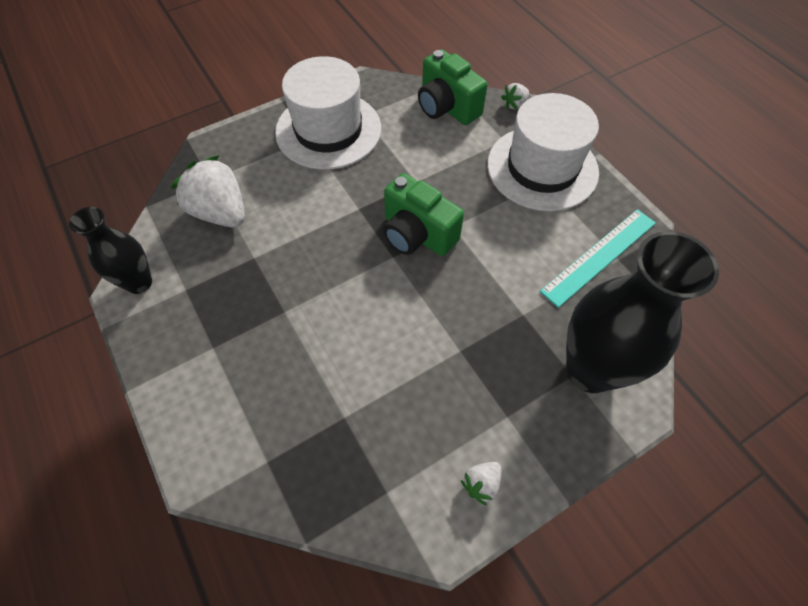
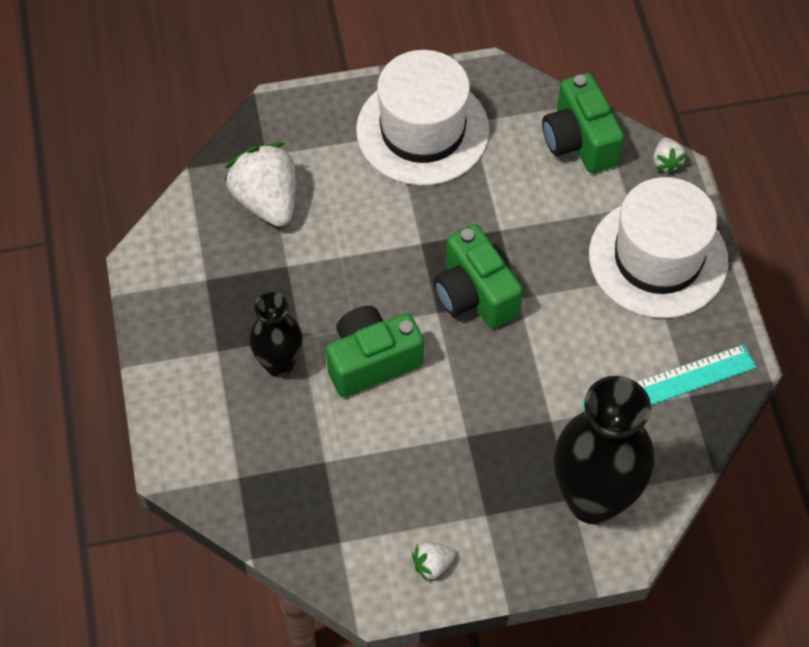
camera: 20 degrees right, 0 degrees up
black vase [69,207,152,294] -> black vase moved to [249,292,303,377]
white strawberry [501,83,529,110] -> white strawberry turned 75 degrees counterclockwise [653,138,687,174]
none -> green camera [326,306,424,397]

